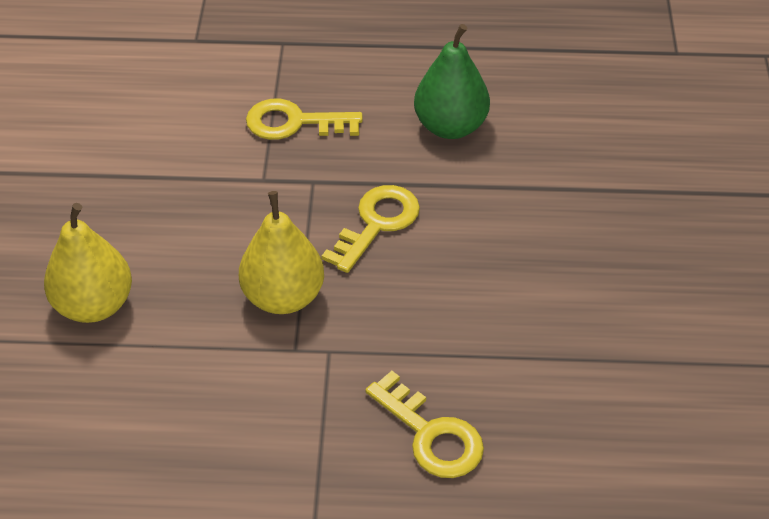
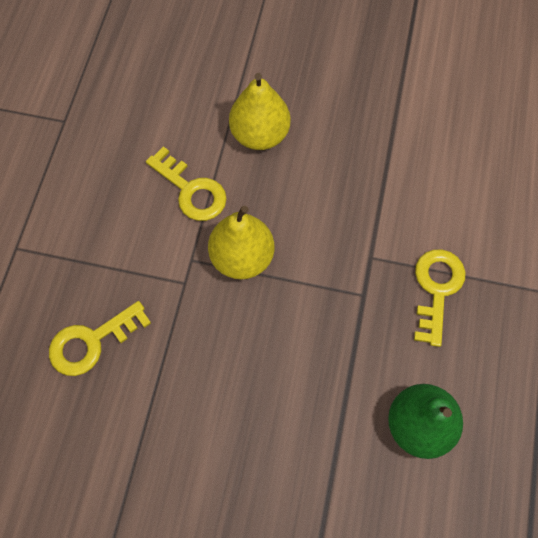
camera: 100 degrees right, 20 degrees up
yellow key [322,185,420,273] -> yellow key moved to [146,146,227,221]

